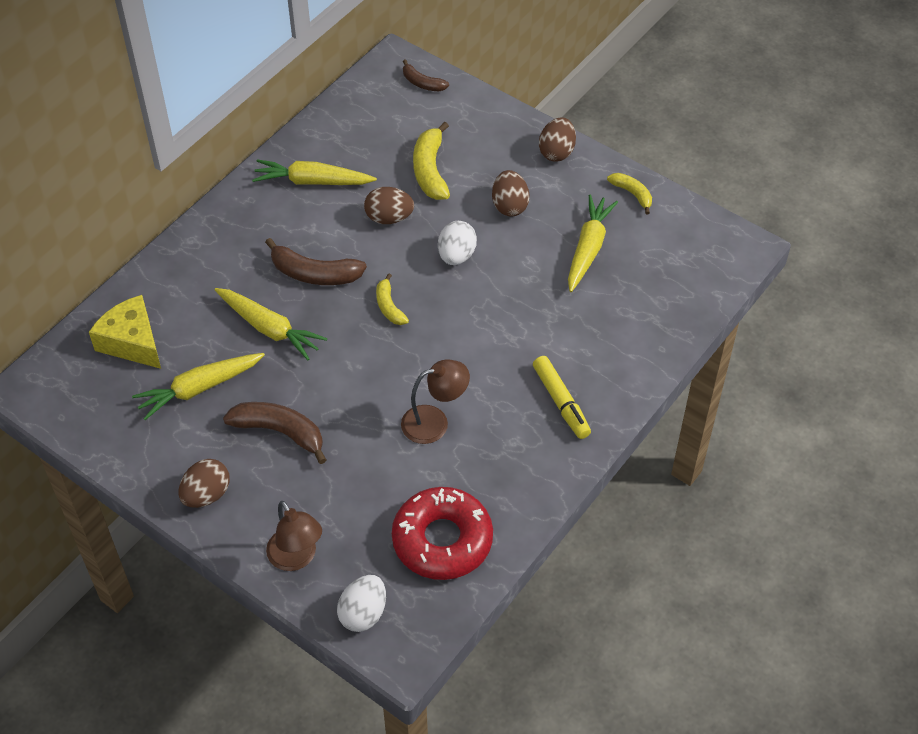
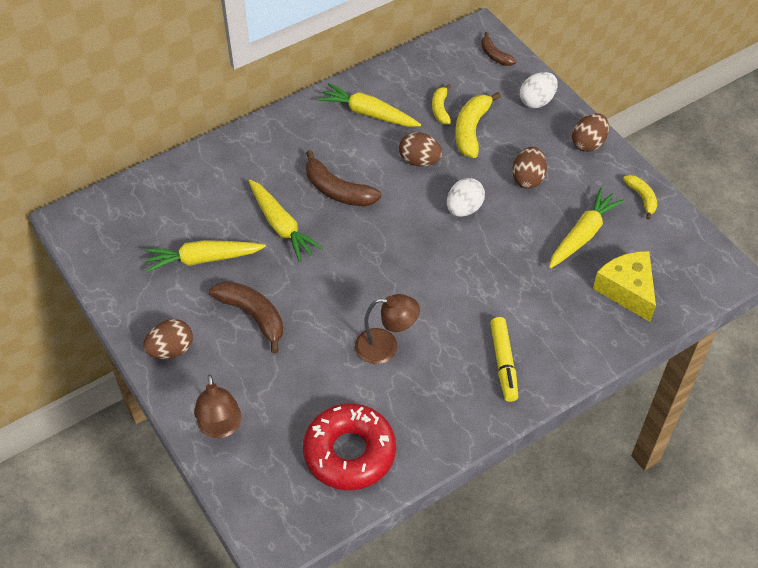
camera: 20 degrees right, 0 degrees up
yellow cheese [89,295,161,369] -> yellow cheese moved to [593,251,656,322]
white egg [337,575,386,632] -> white egg moved to [520,72,558,108]
yellow banana [376,273,409,325] -> yellow banana moved to [432,84,451,124]

